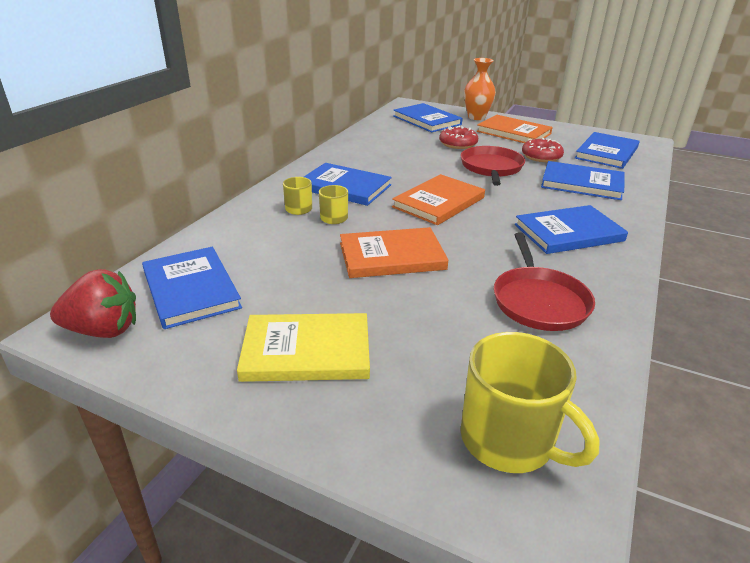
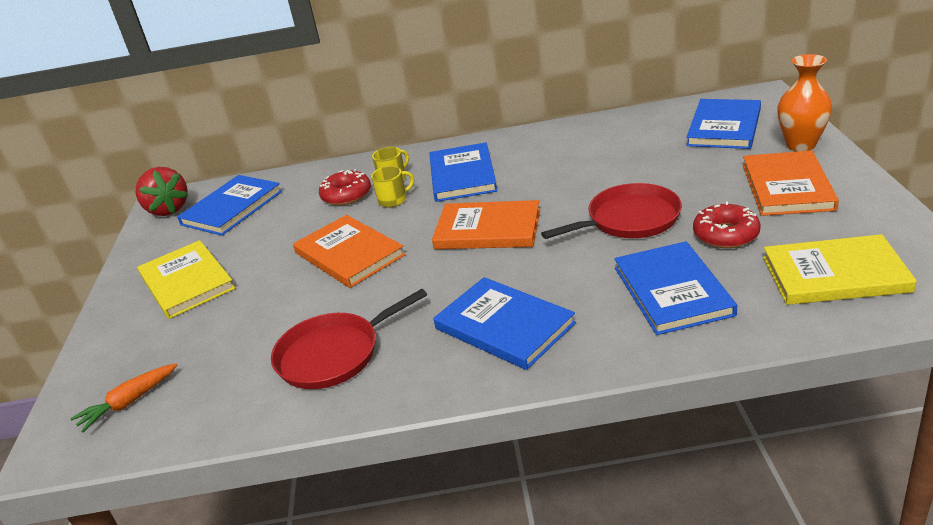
camera: 65 degrees right, 0 degrees up
red donut [439,126,478,149] -> red donut moved to [319,169,371,206]
yellow mug [460,332,600,473] -> orange carrot [70,363,177,432]
blue book [575,132,640,169] -> yellow book [763,234,917,305]

